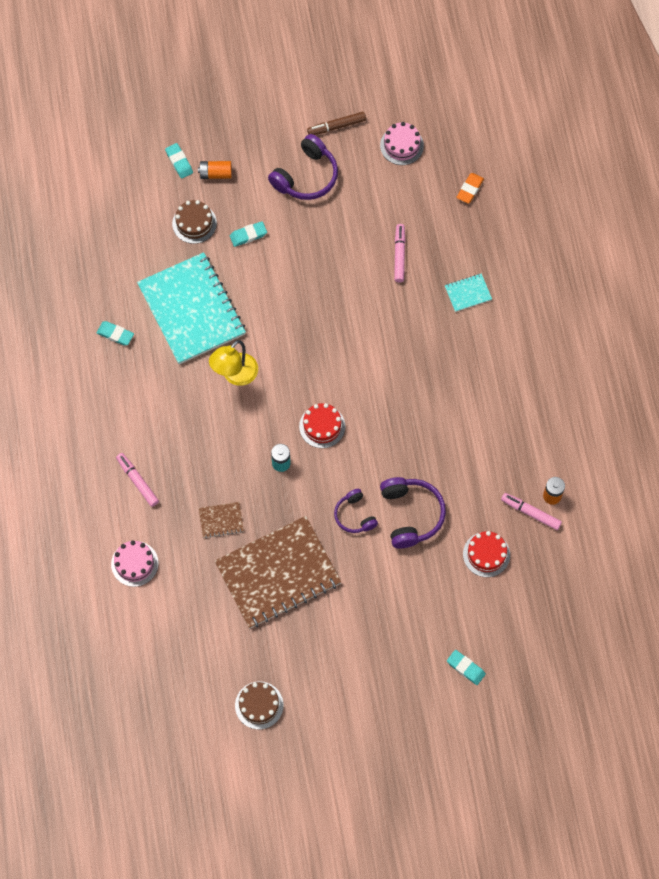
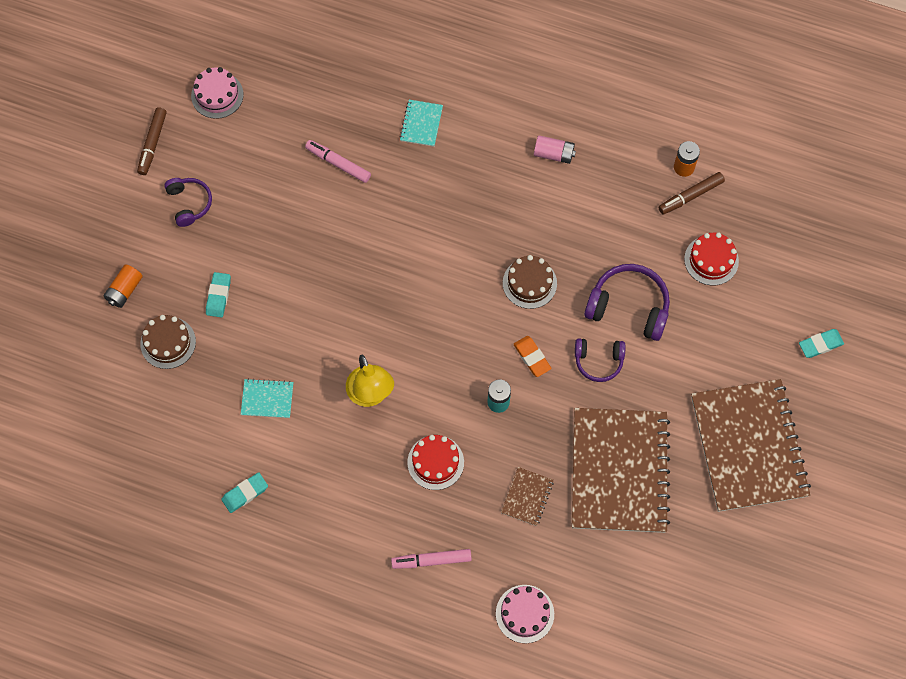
camera: 60 degrees left, 0 degrees up
turquoise notebook [137,252,246,364] -> turquoise notebook [241,378,293,418], size x0.41
turquoise eraser [165,143,193,179] -> none
brown cake [235,682,283,729] -> brown cake moved to [503,255,557,309]
purple headphones [268,134,338,200] -> purple headphones [164,178,212,227], size x0.62
red cake [299,403,345,448] -> red cake moved to [407,435,464,490]
orange eraser [456,173,484,203] -> orange eraser moved to [514,336,551,377]
pink marker [501,493,562,530] -> brown marker [658,172,725,215]
none -> pink battery [534,135,576,164]
none -> brown notebook [691,379,811,512]

